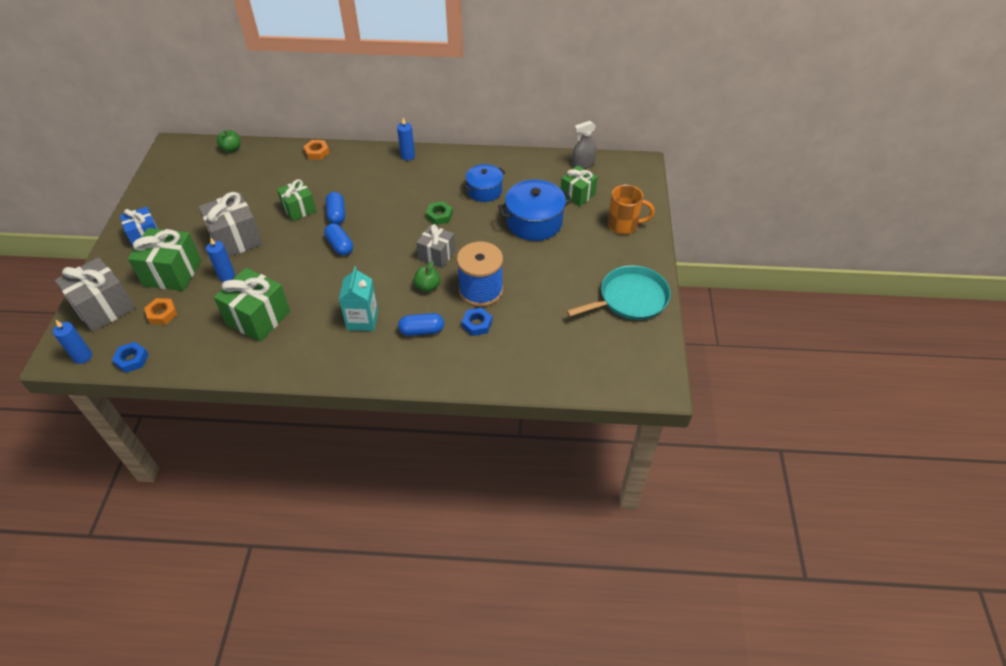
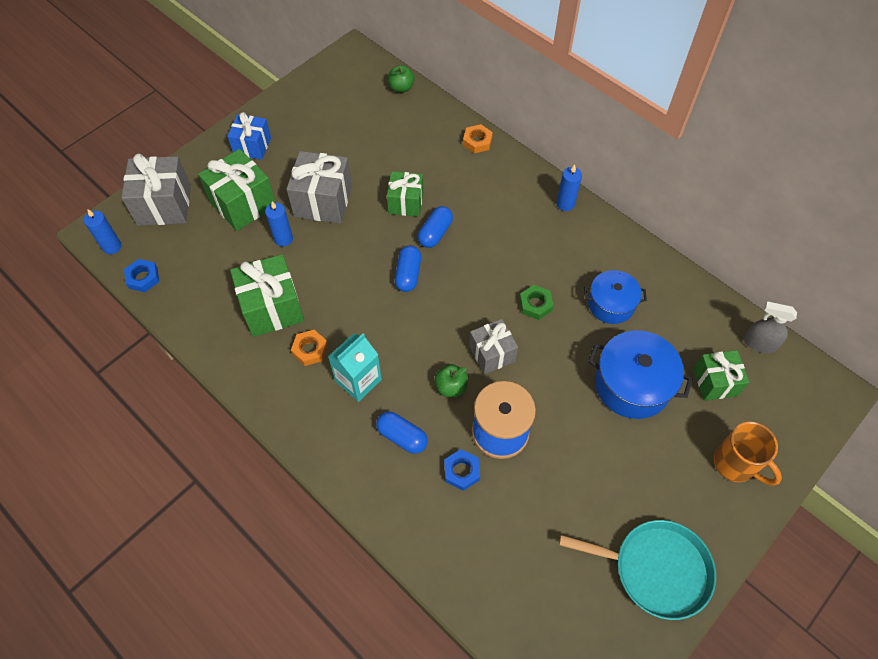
camera: 40 degrees right, 10 degrees up
orange nut [144,298,177,325] -> orange nut moved to [291,330,328,366]

